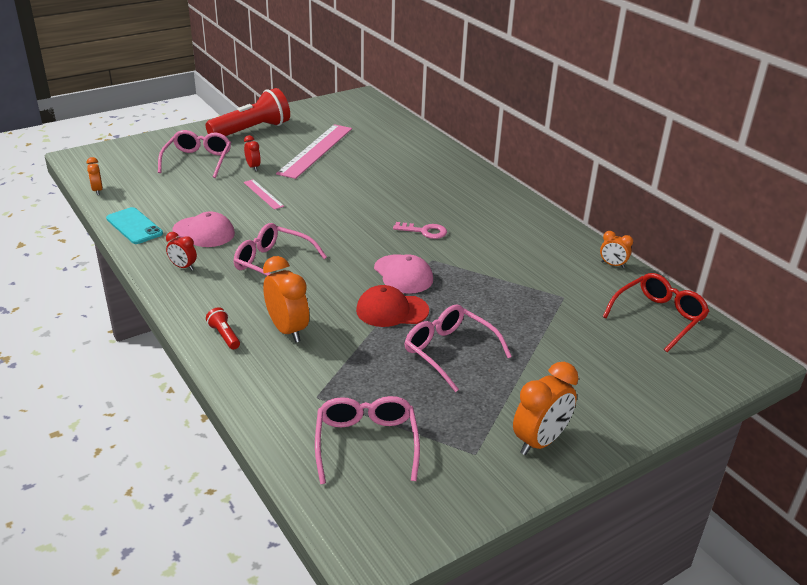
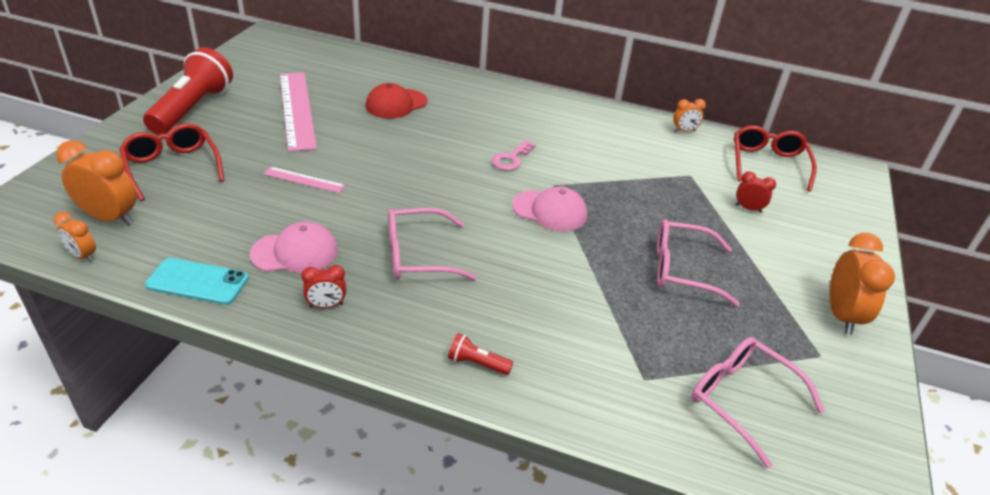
camera: 40 degrees left, 5 degrees up
pink glasses [158,130,231,178] -> red glasses [119,123,224,201]
red clock [244,135,261,171] -> red clock moved to [736,171,776,213]
orange clock [263,256,309,343] -> orange clock moved to [56,140,137,226]
red cap [356,285,429,327] -> red cap moved to [366,83,427,119]
pink key [393,222,447,239] -> pink key turned 150 degrees clockwise [492,140,536,171]

